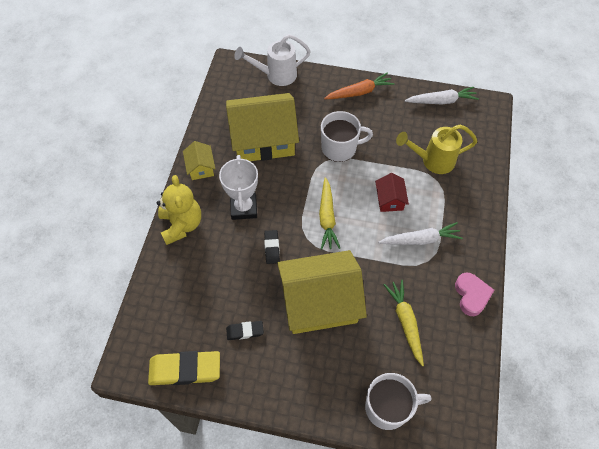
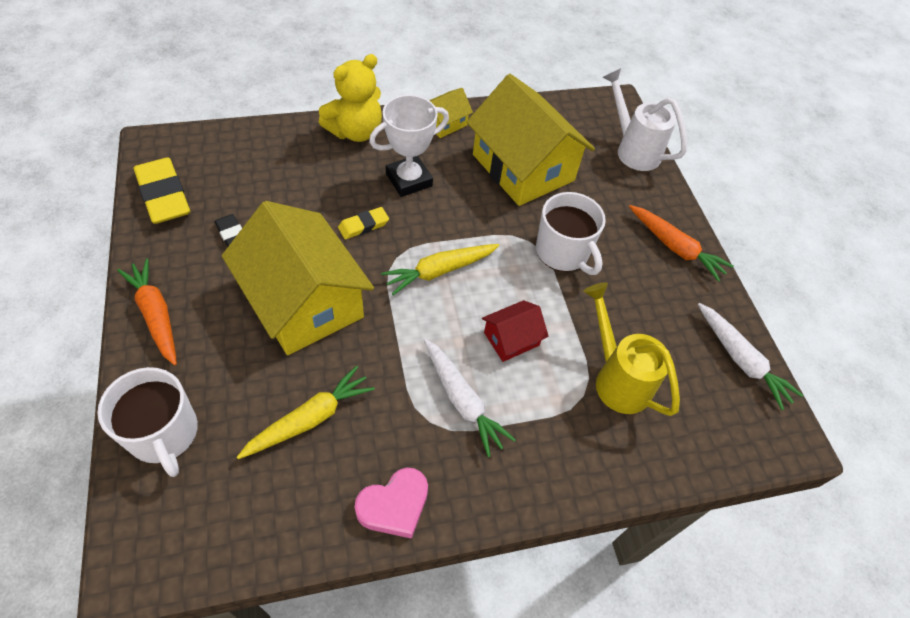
camera: 60 degrees right, 5 degrees down
black eraser [264,230,280,264] -> yellow eraser [338,207,389,239]
none -> orange carrot [117,258,177,366]

